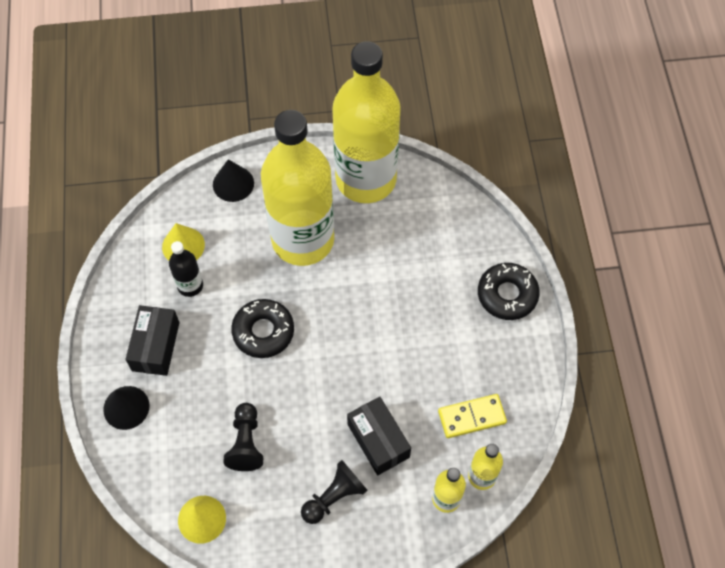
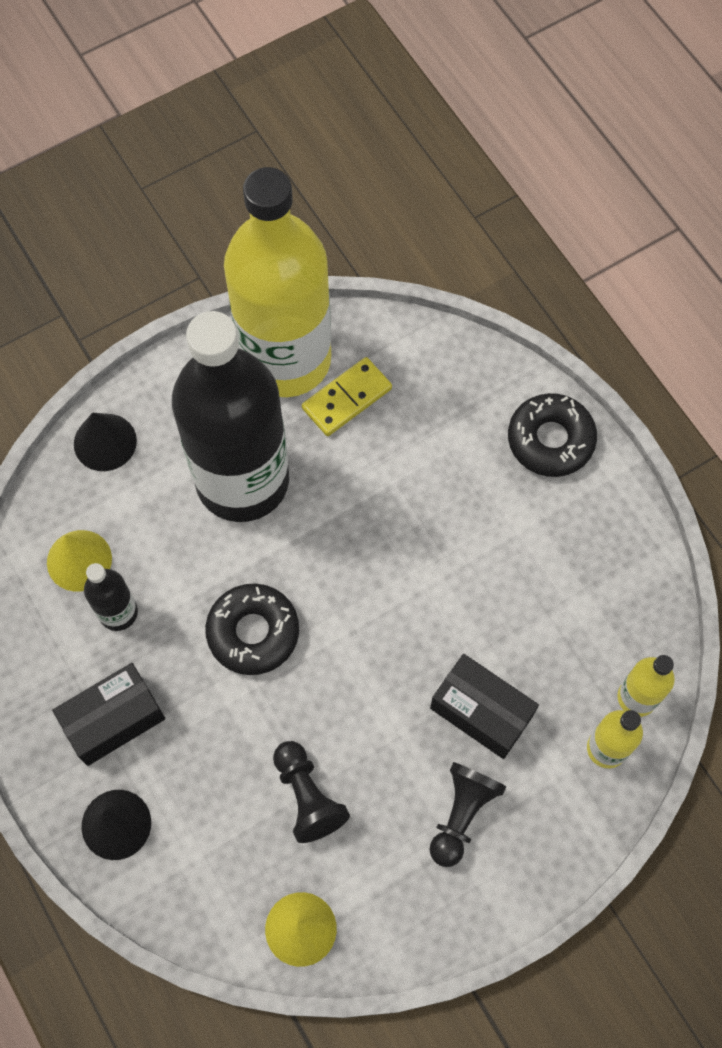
camera: 25 degrees left, 5 degrees up
black box [126,305,180,376] -> black box turned 75 degrees clockwise [52,663,165,766]
yellow bottle [261,110,334,266] -> black bottle [172,311,289,522]
yellow domino [438,394,507,438] -> yellow domino moved to [302,357,392,436]

